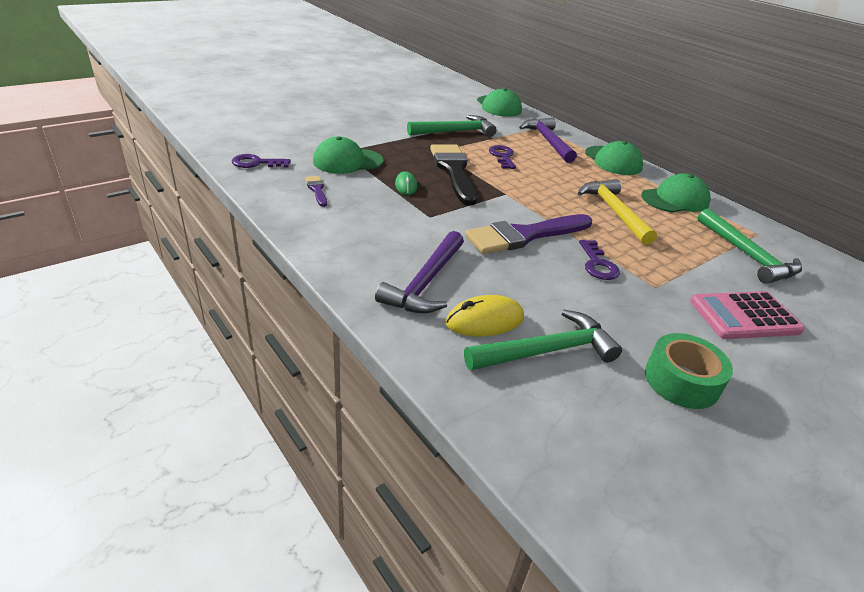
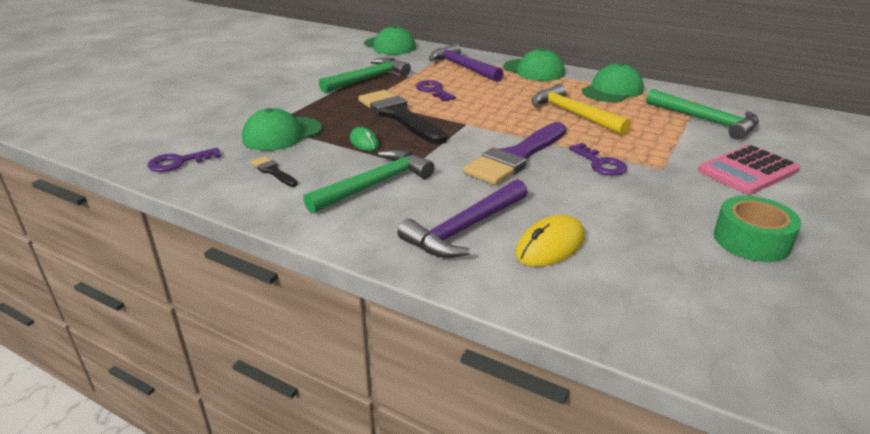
camera: 20 degrees left, 5 degrees down
purple brush [305,176,327,207] -> black brush [251,156,298,187]
purple hammer [375,231,464,313] -> purple hammer turned 45 degrees clockwise [397,179,528,258]
green hammer [464,309,622,370] -> green hammer moved to [303,149,435,213]

